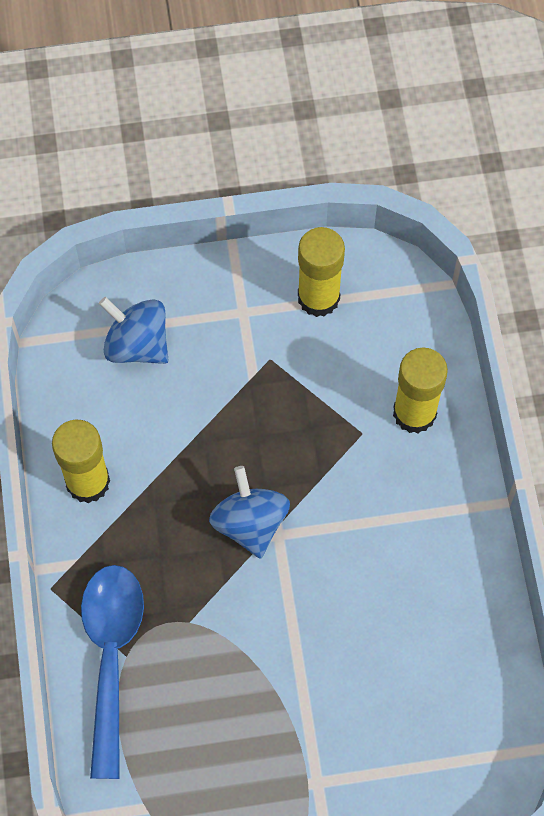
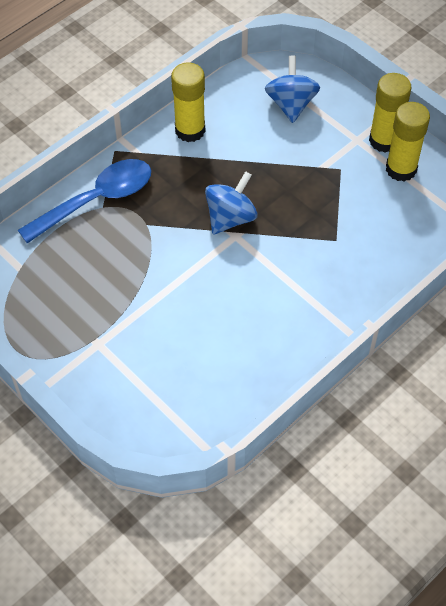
camera: 55 degrees right, 10 degrees down
yellow glue stick [393,347,448,433] -> yellow glue stick moved to [369,73,411,153]

